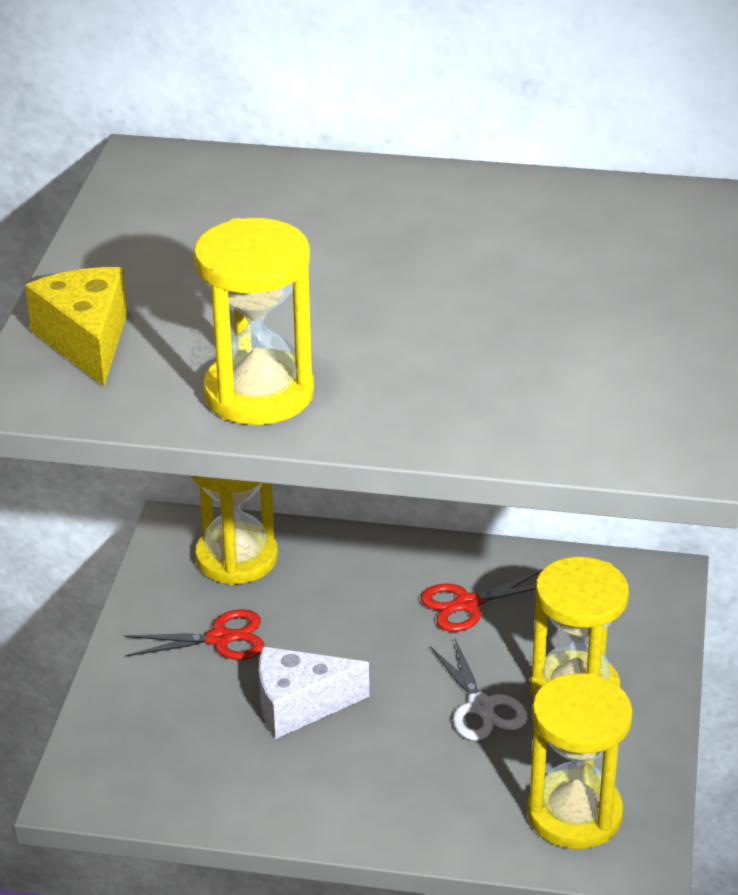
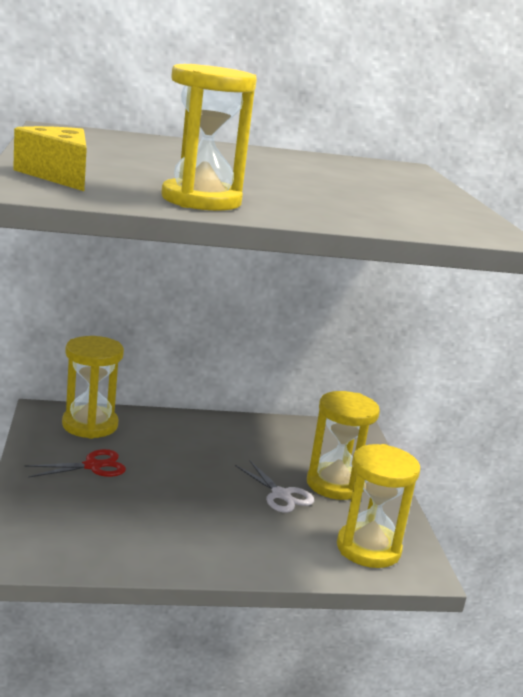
camera: 20 degrees left, 15 degrees down
white cheese [259,647,369,739] -> none
red scissors [421,569,543,632] -> none

